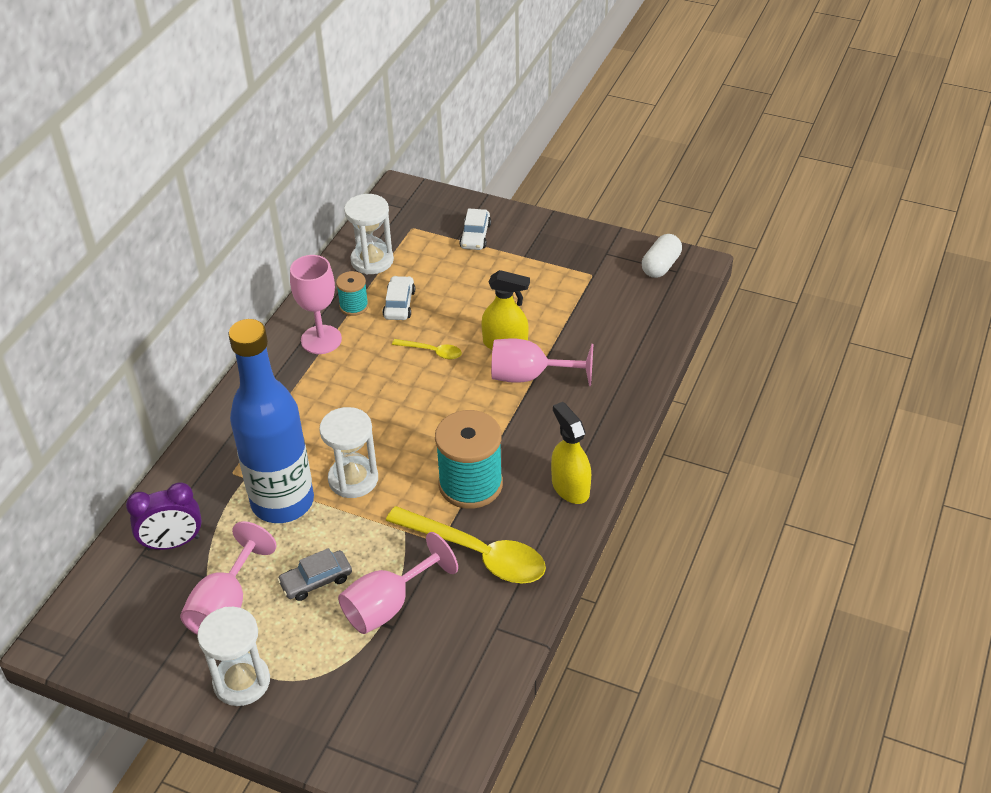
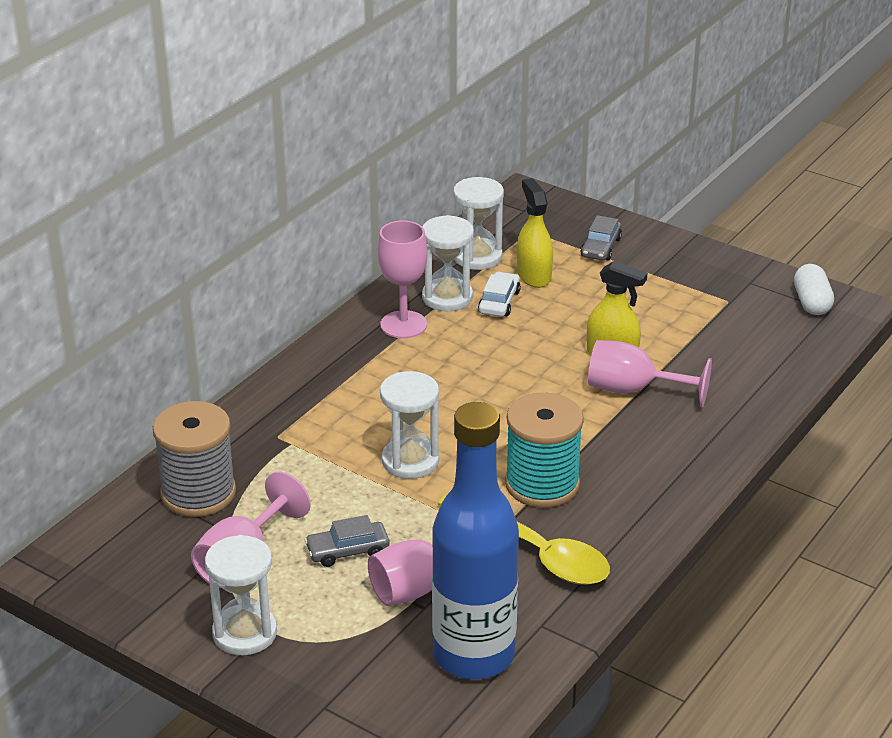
camera: 10 degrees right, 10 degrees down
purple clock [126,482,202,550] -> grey spool [153,401,236,517]
blue bottle [229,319,314,523] -> blue bottle moved to [432,402,519,679]
turquoise spool [336,271,369,316] -> white hourglass [422,215,474,311]
yellow spoon [392,339,462,359] -> none
white car [459,208,491,250] -> grey car [580,215,622,260]
yellow spray bottle [551,402,591,504] -> yellow spray bottle moved to [517,178,553,288]
white capsule [642,234,682,278] -> white capsule turned 45 degrees counterclockwise [794,264,834,315]

